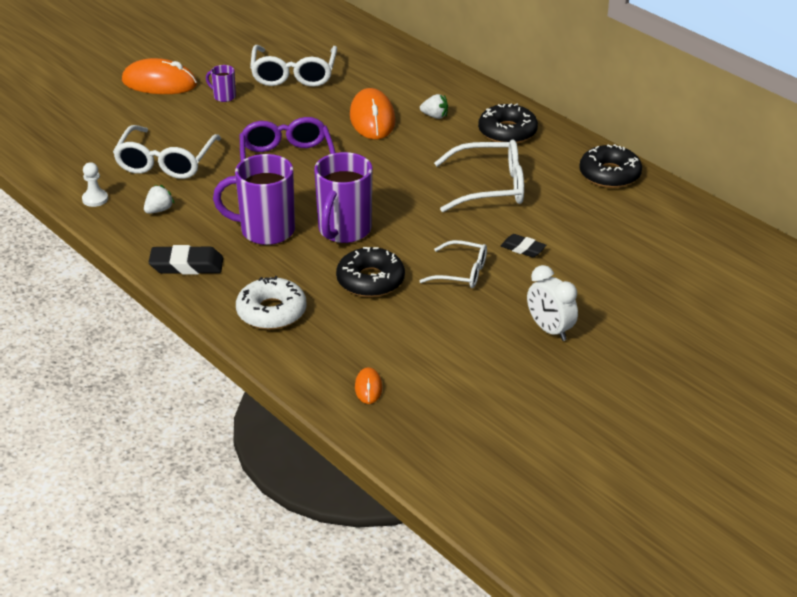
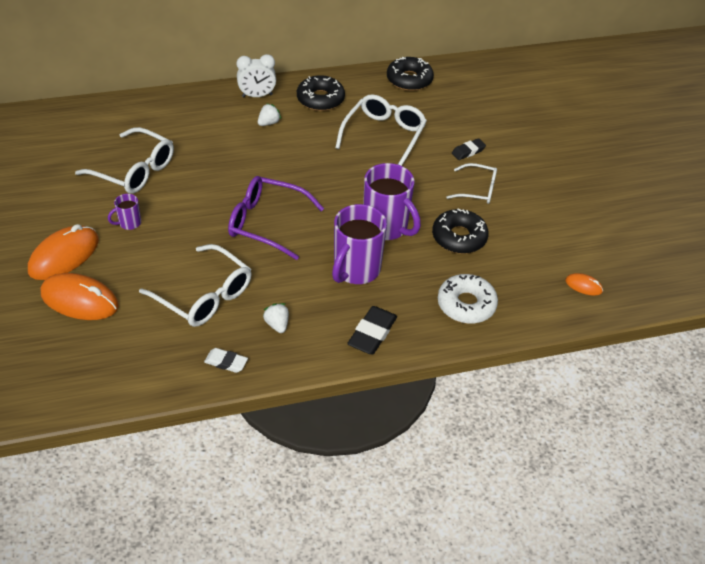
camera: 65 degrees left, 10 degrees up
white pawn [82,162,108,207] -> white eraser [204,348,248,373]
orange mouse [350,88,395,139] -> orange mouse moved to [41,273,119,320]
white glasses [420,240,487,288] -> white glasses turned 60 degrees clockwise [447,163,497,204]
white clock [527,265,578,341] -> white clock moved to [237,54,276,97]

